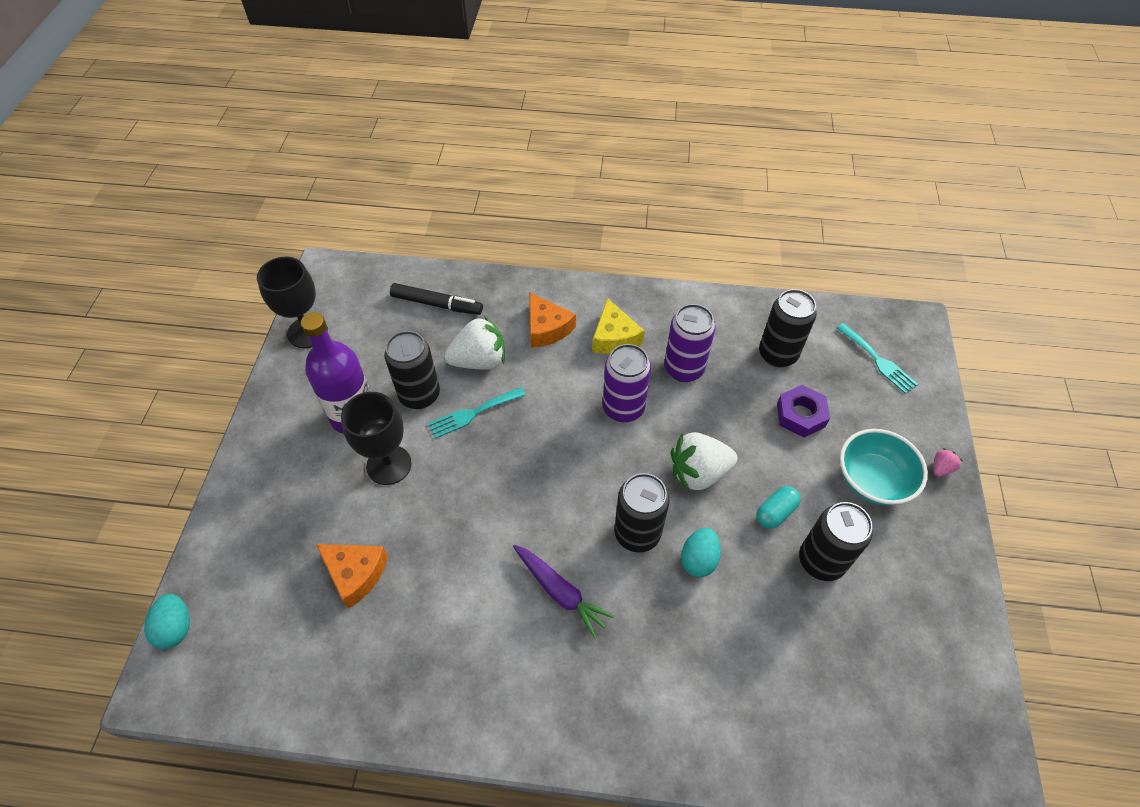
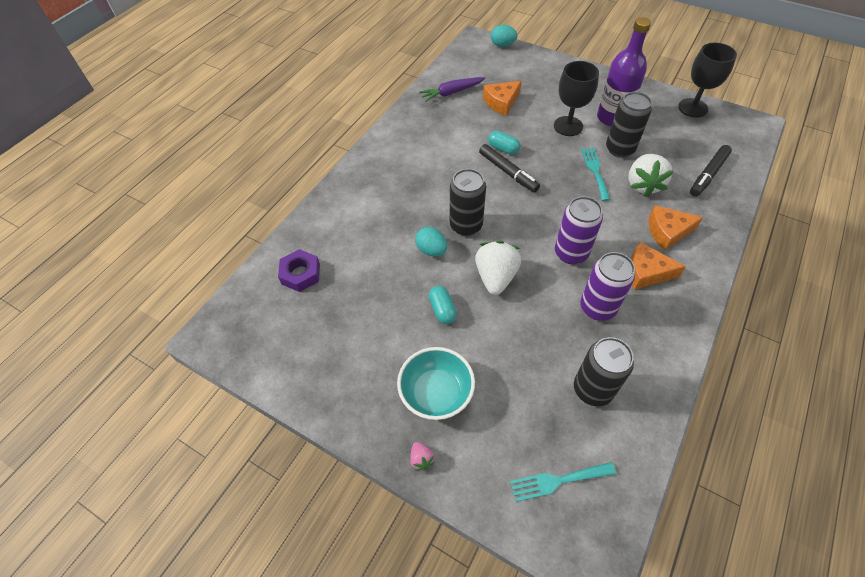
camera: 115 degrees right, 0 degrees up
purple carrot [513,545,615,639] -> purple carrot moved to [419,77,485,102]
yellow cheese [592,298,645,354] -> orange cheese [631,242,686,290]
purple nut [777,385,830,437] -> purple nut moved to [278,249,320,292]
black can [799,502,873,581] -> none
none -> black marker [479,144,540,192]
none -> turquoise capsule [488,131,520,155]

